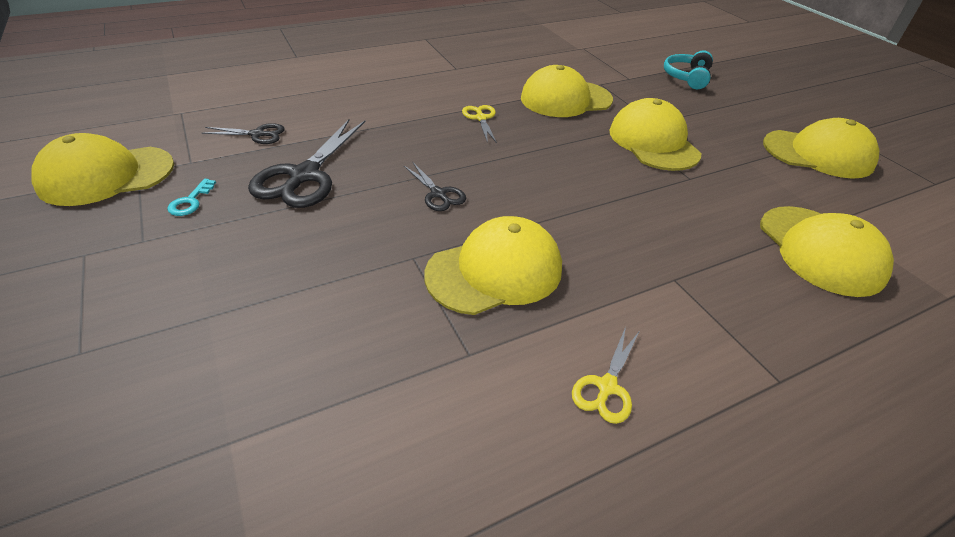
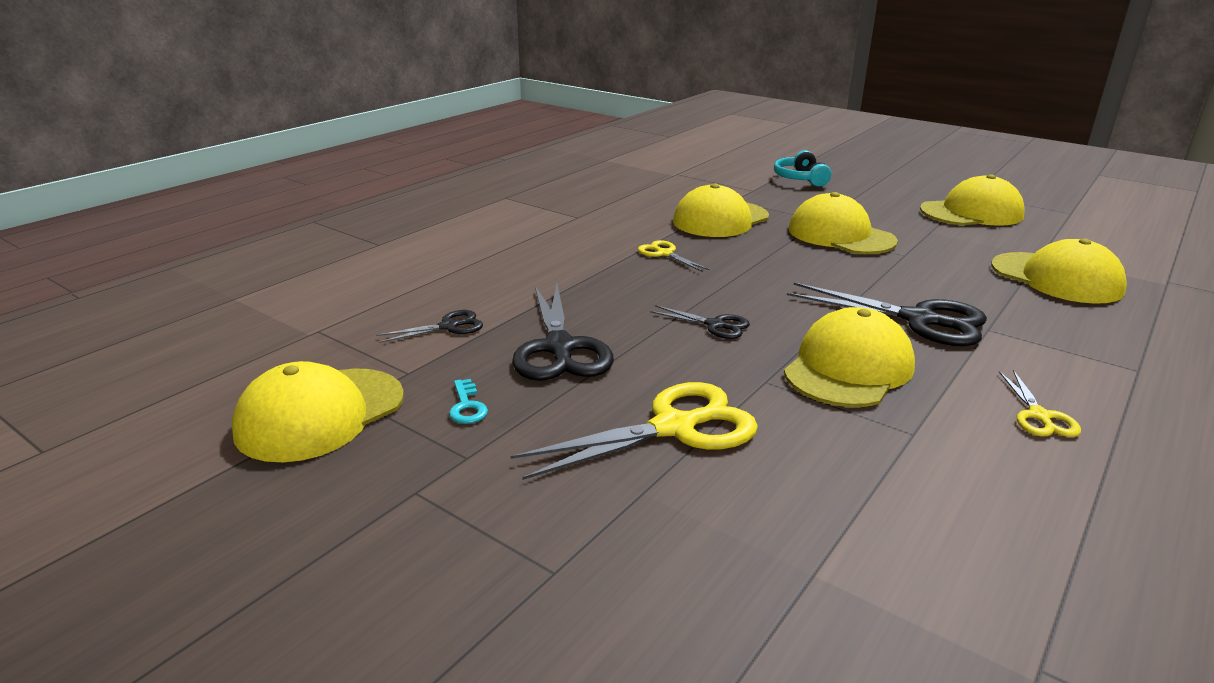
camera: 25 degrees left, 15 degrees down
none -> yellow scissors [511,382,758,480]
none -> black scissors [787,283,987,346]

